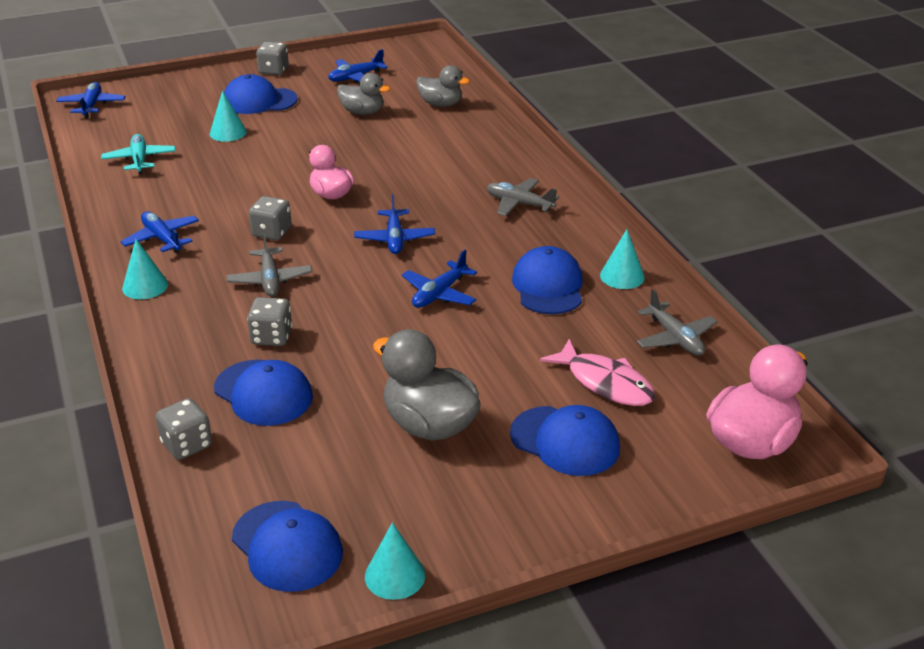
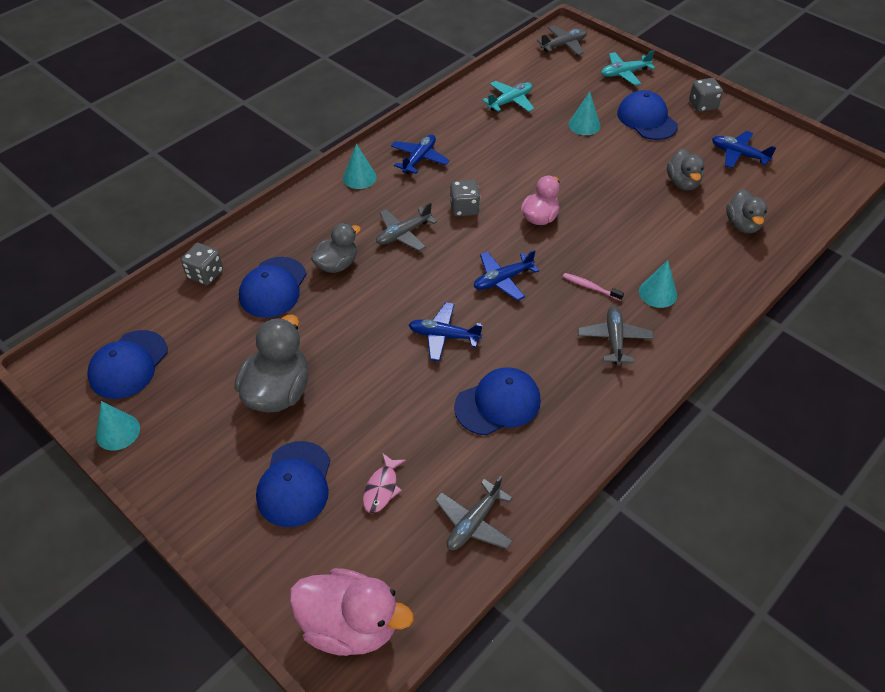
camera: 65 degrees right, 15 degrees up
blue plane [56,82,126,118] -> grey plane [537,25,587,55]
grey dice [247,297,292,346] -> grey duck [311,223,361,273]
pink fish [540,339,655,406] -> pink fish [363,453,406,513], size x0.61
turquoise cone [600,229,645,289] -> turquoise cone moved to [639,260,677,308]
none -> pink toothbrush [563,273,624,301]
none -> turquoise plane [601,50,655,85]

